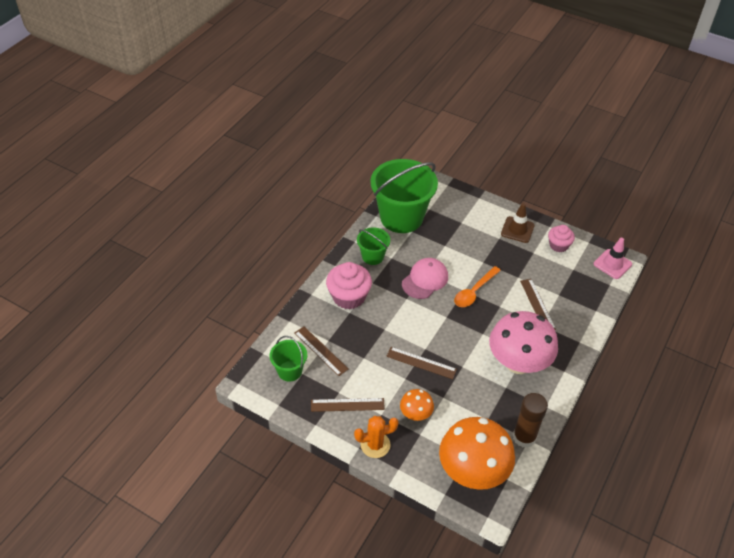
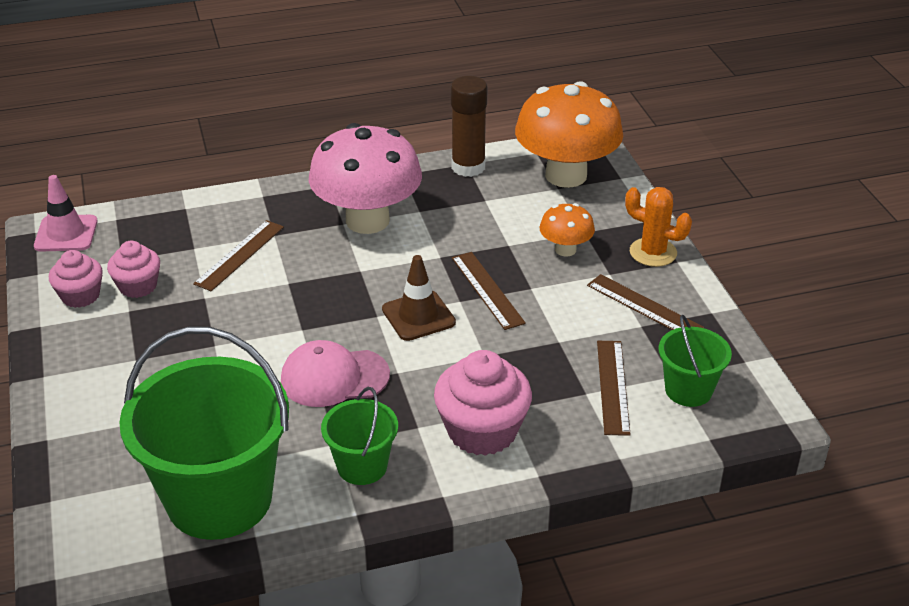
camera: 135 degrees left, 10 degrees down
orange spoon [454,266,501,307] -> none
brown traffic cone [501,203,535,243] -> brown traffic cone moved to [382,255,456,341]
none -> pink cupcake [107,241,160,298]

